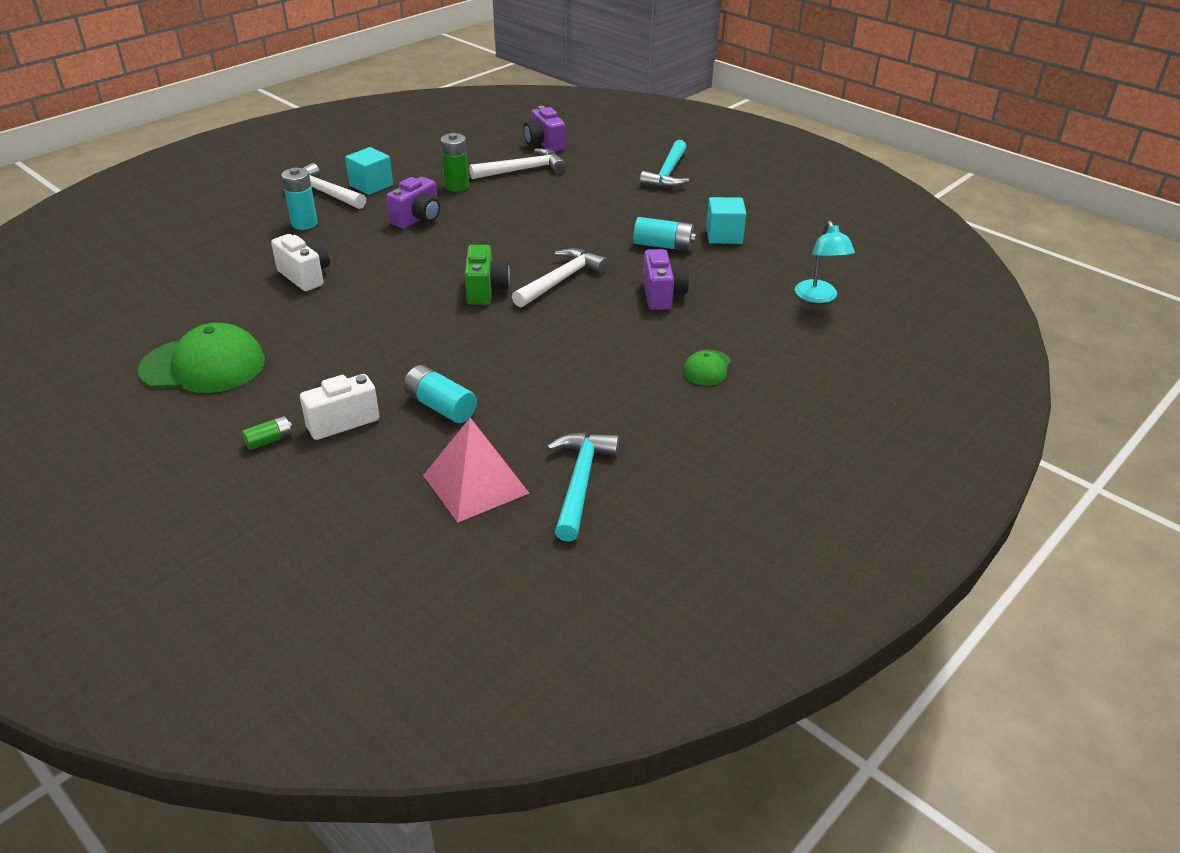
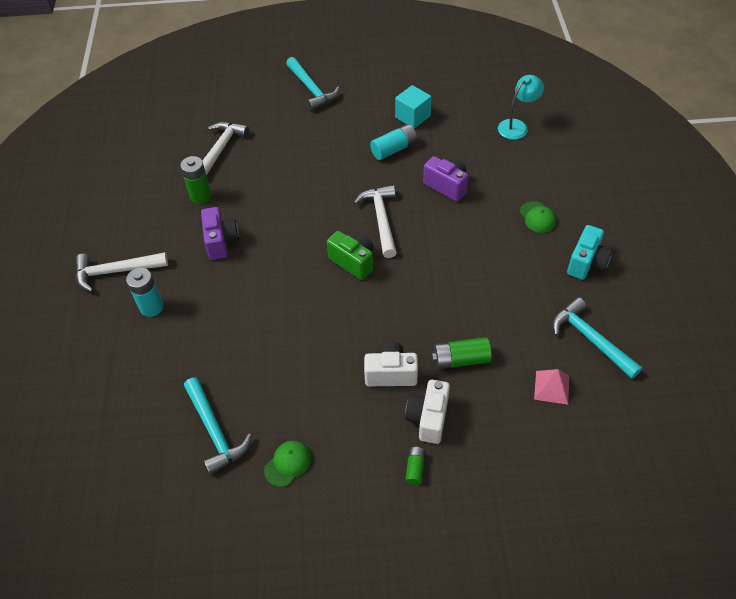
camera: 45 degrees left, 15 degrees up
green cap [138,323,265,393] -> green cap [264,441,311,487], size x0.49
white camera [271,234,330,291] -> white camera moved to [364,342,418,386]
turquoise cube [345,147,393,195] -> none
turquoise battery [404,365,477,423] -> green battery [432,337,492,369]
pink pyramid [423,418,529,523] -> pink pyramid [534,369,569,405], size x0.60
purple camera [523,106,565,152] -> none
turquoise lamp [795,221,855,303] -> turquoise lamp turned 75 degrees counterclockwise [498,75,544,140]
none -> turquoise hammer [184,377,252,475]
none -> turquoise camera [567,225,612,280]

